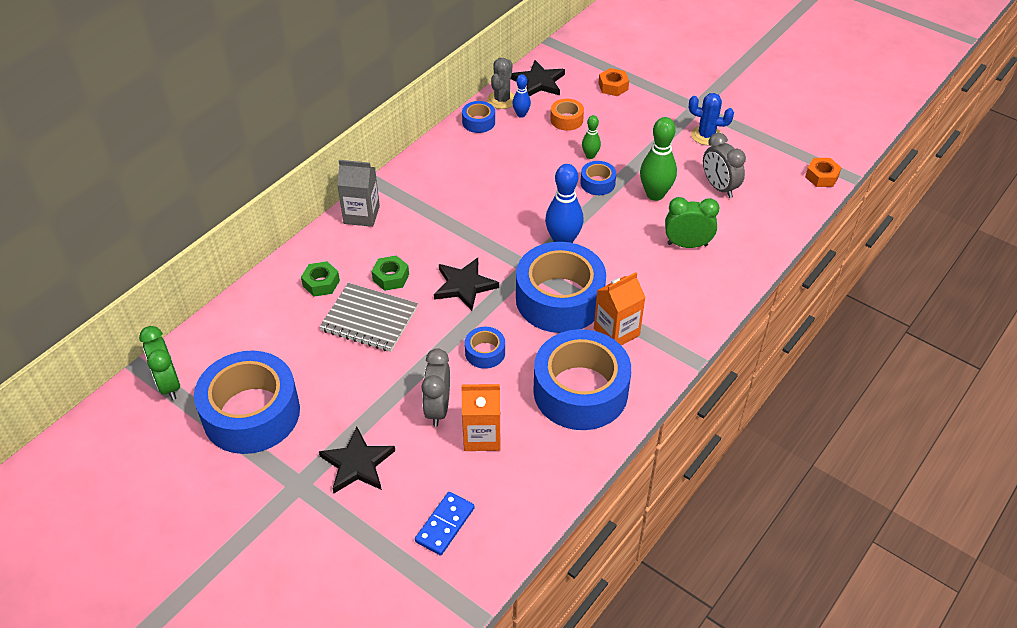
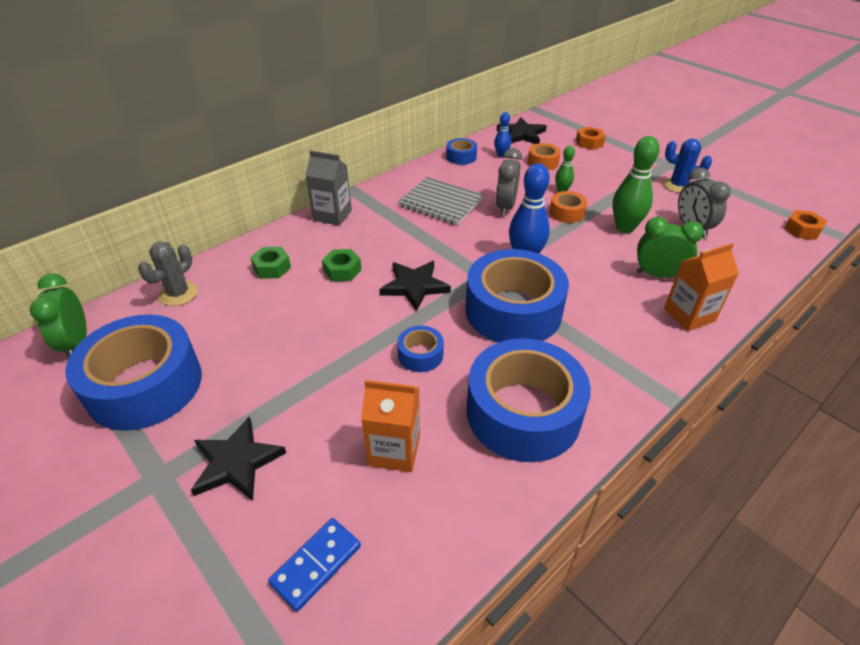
camera: 10 degrees right, 5 degrees down
grey notebook [319,283,418,352] -> grey notebook moved to [398,177,484,225]
grey clock [421,348,450,427] -> grey clock moved to [496,148,522,216]
grey cactus [487,58,515,109] -> grey cactus moved to [138,242,198,306]
blue tape [580,161,616,195] -> orange tape [550,191,587,223]
orange carton [594,272,646,346] -> orange carton moved to [664,243,739,331]

